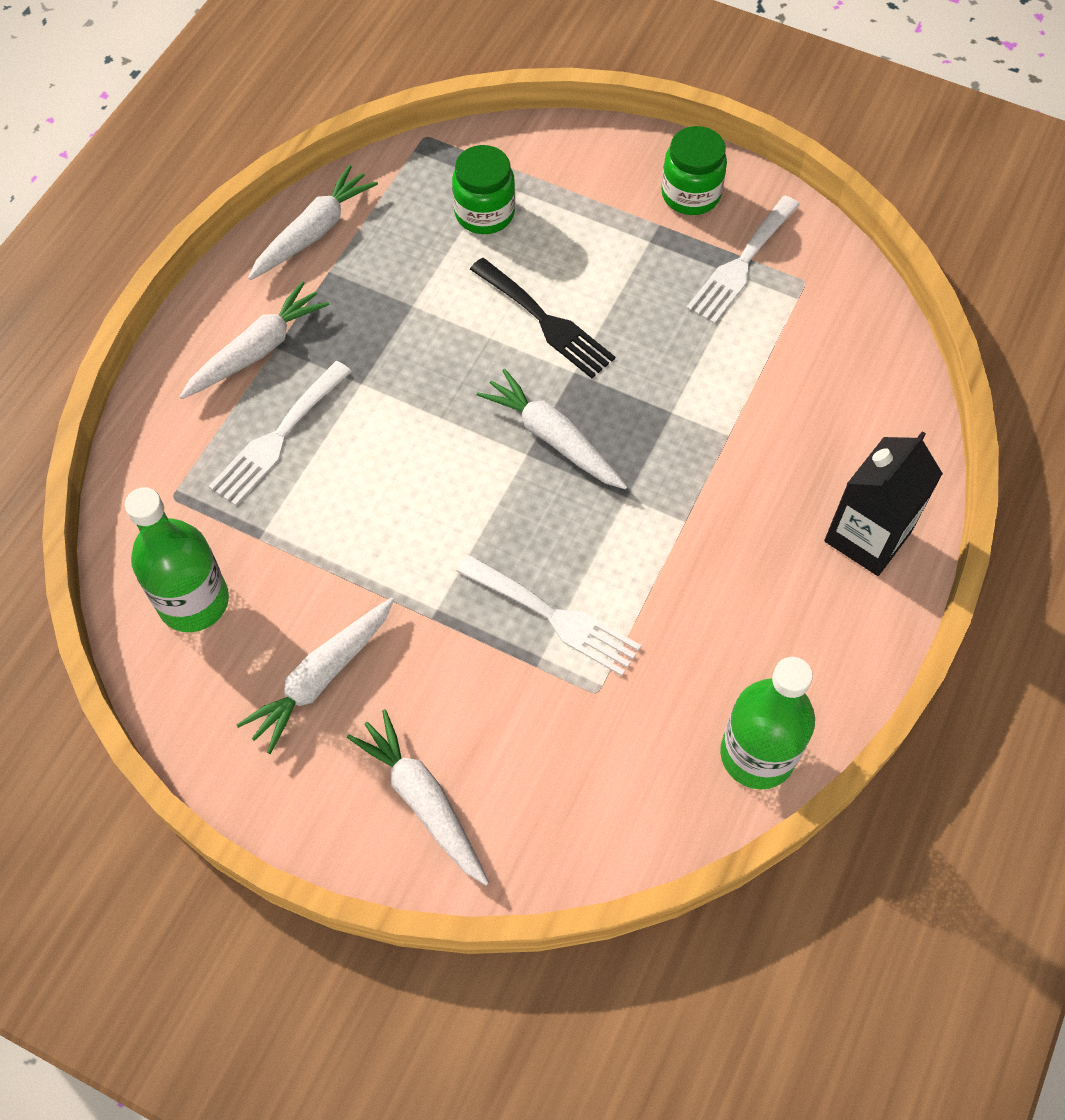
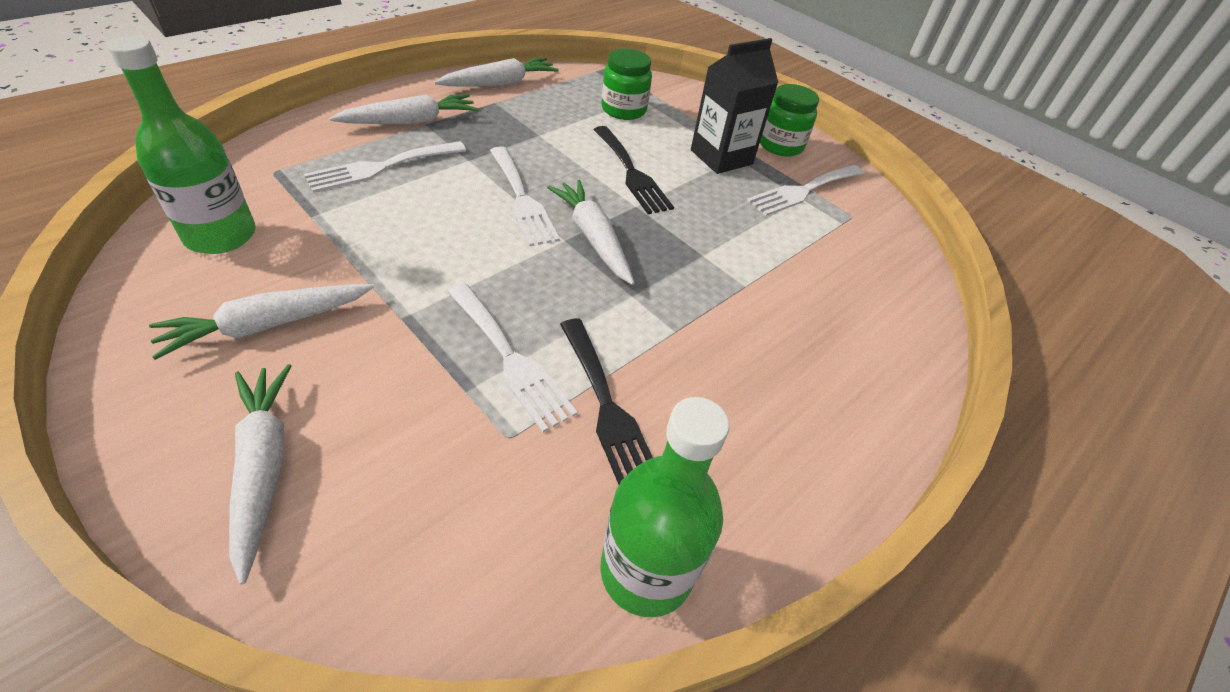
camera: 15 degrees right, 15 degrees down
black carton [824,431,943,576] -> black carton moved to [691,38,778,174]
none -> white fork [490,146,560,247]
none -> black fork [560,319,653,485]

